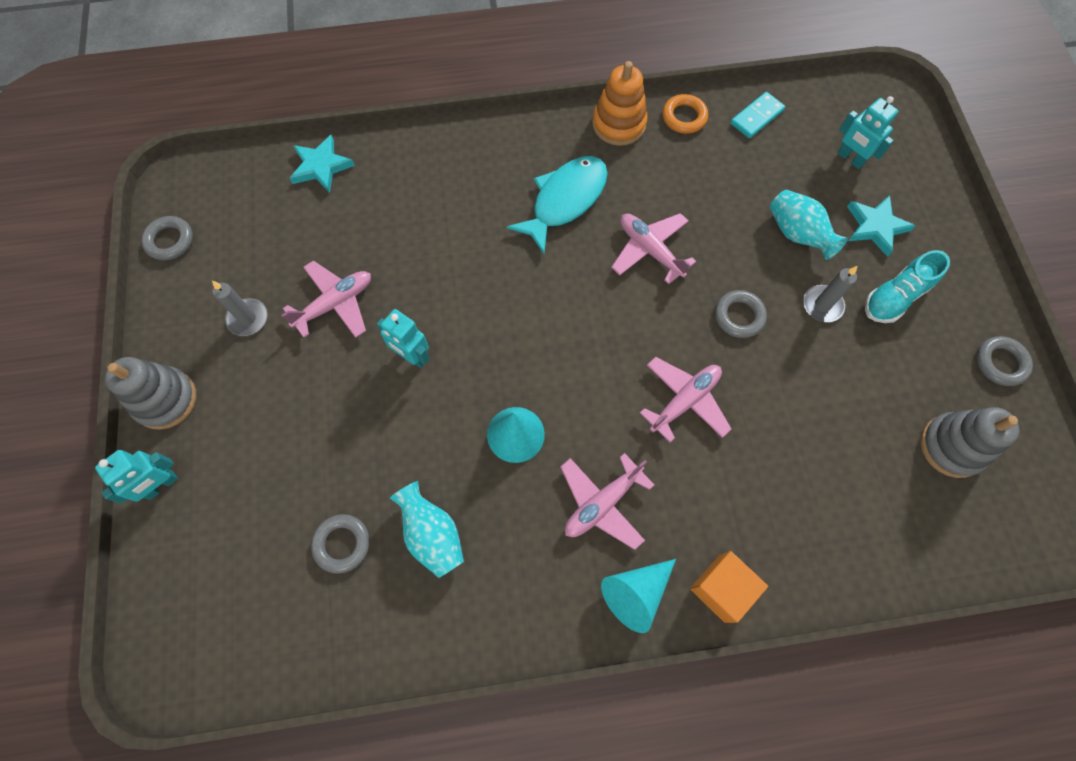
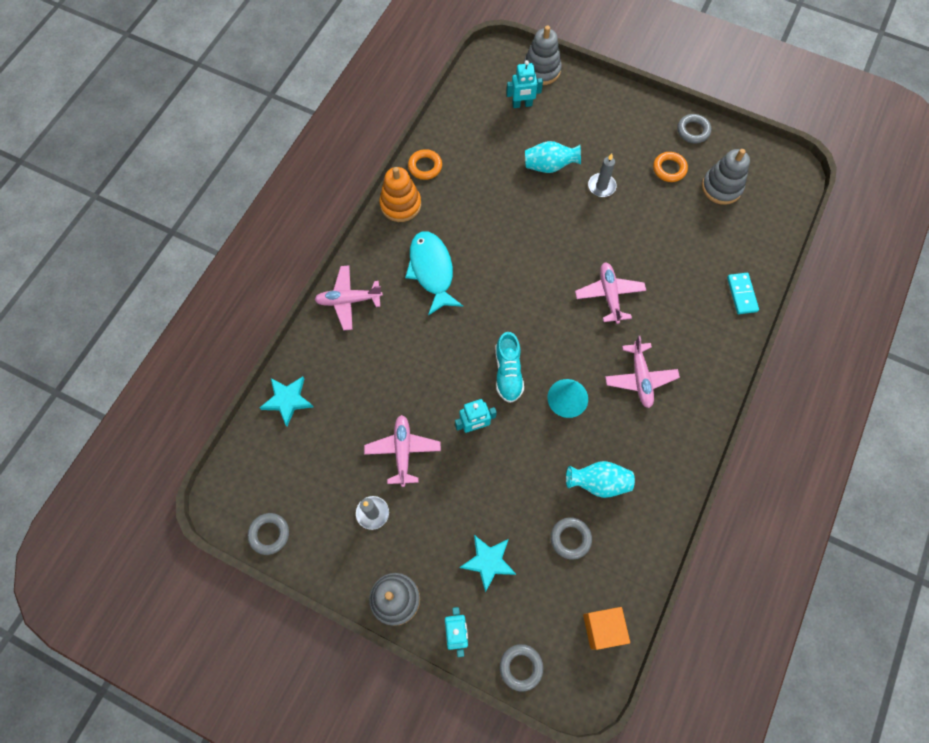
camera: 55 degrees left, 0 degrees up
turquoise cone [601,559,676,633] -> none
pink plane [611,213,697,285] -> pink plane moved to [314,265,383,331]
orange cube [690,551,768,623] -> orange cube moved to [583,607,630,650]
grey ring [715,290,767,338] -> grey ring moved to [500,644,543,692]
turquoise domino [731,92,785,138] -> turquoise domino moved to [727,273,759,314]
turquoise star [847,195,915,257] -> turquoise star moved to [460,535,516,593]
turquoise shoe [865,250,950,323] -> turquoise shoe moved to [495,332,524,403]
none -> grey stacking toy [523,26,562,85]
none -> orange ring [653,152,688,182]

